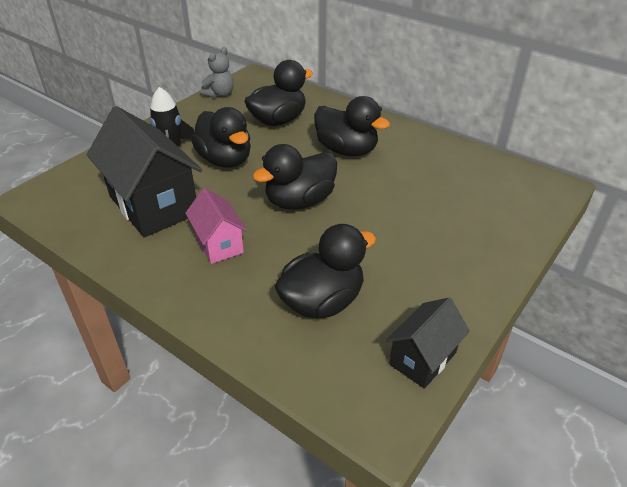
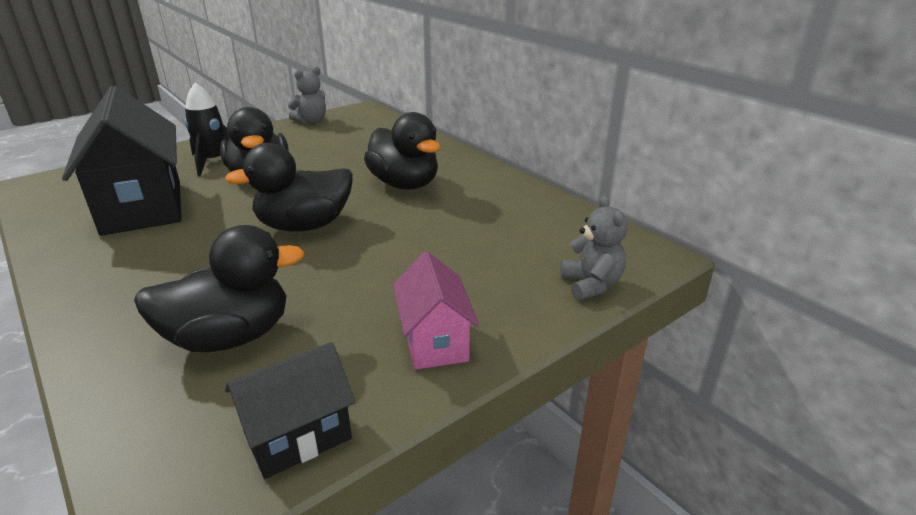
camera: 15 degrees right, 10 degrees down
pink house [185,188,247,264] -> pink house moved to [393,251,479,370]
black duck [245,60,313,126] -> none
none -> grey teddy bear [560,195,627,301]

